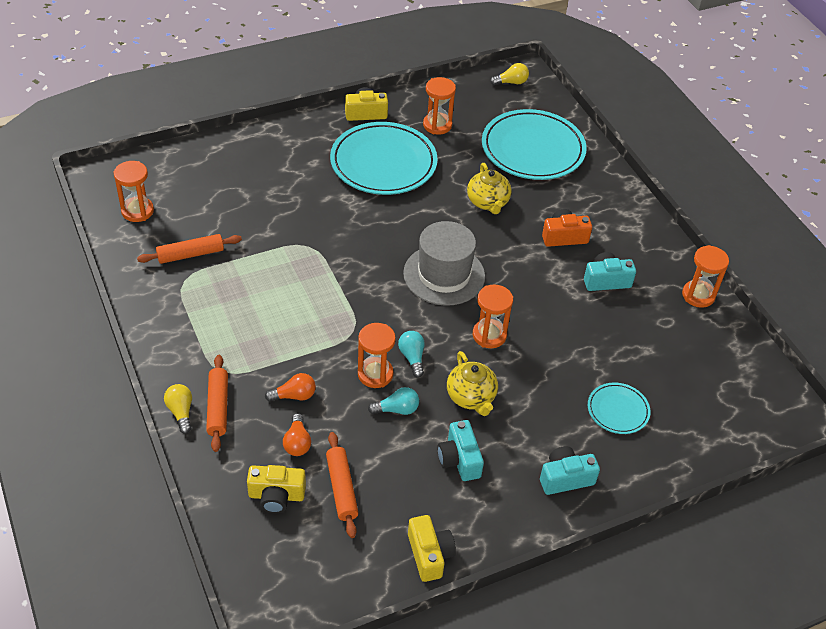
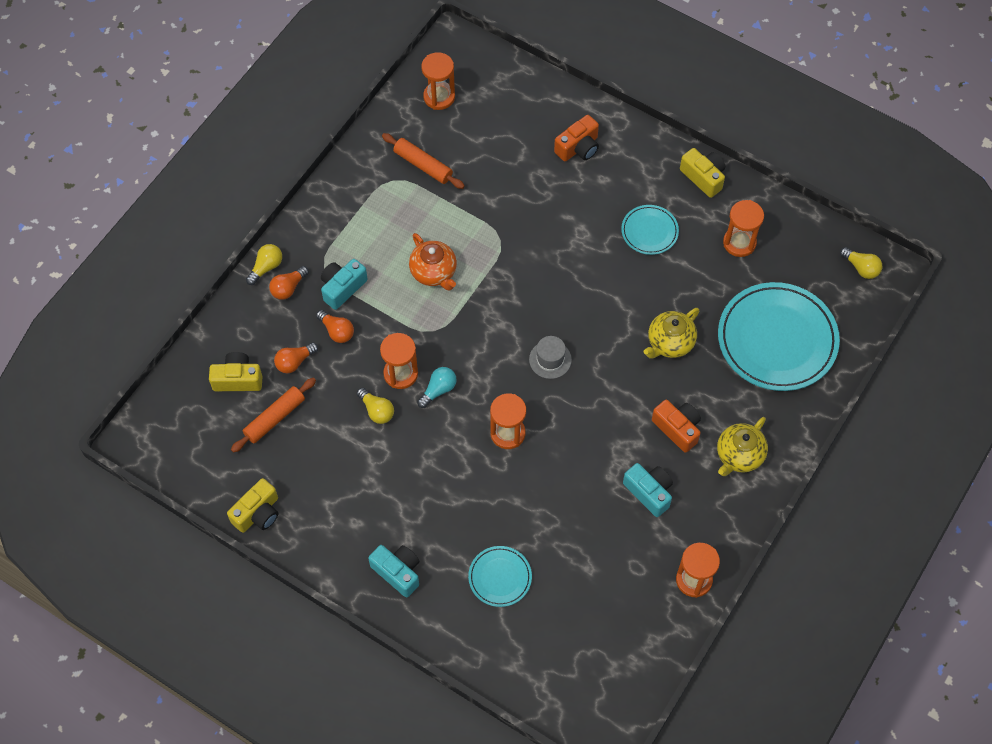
camera: 60 degrees right, 15 degrees up
orange rolling pin [206,355,228,452] -> orange light bulb [269,266,309,300]
yellow camera [247,465,306,513] -> yellow camera turned 120 degrees clockwise [209,352,262,391]
turquoise plate [330,122,438,195] -> turquoise plate [621,205,679,255], size x0.49
turquoise light bulb [368,387,419,415] -> yellow light bulb [357,388,394,424]
grey hat [403,221,485,306] -> grey hat [529,336,572,379], size x0.50
turquoise camera [437,420,484,481] -> turquoise camera moved to [321,259,368,310]
yellow teapot [447,351,498,416] -> yellow teapot moved to [717,417,768,476]
none -> orange teapot [409,233,457,291]
none -> orange camera [554,115,599,161]

